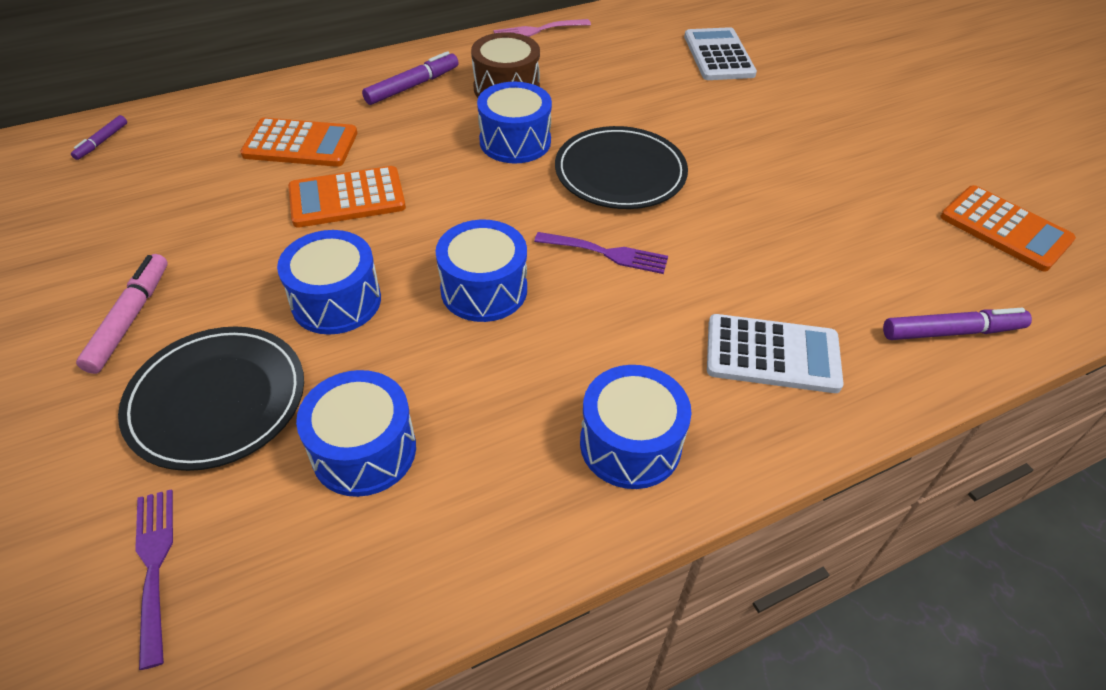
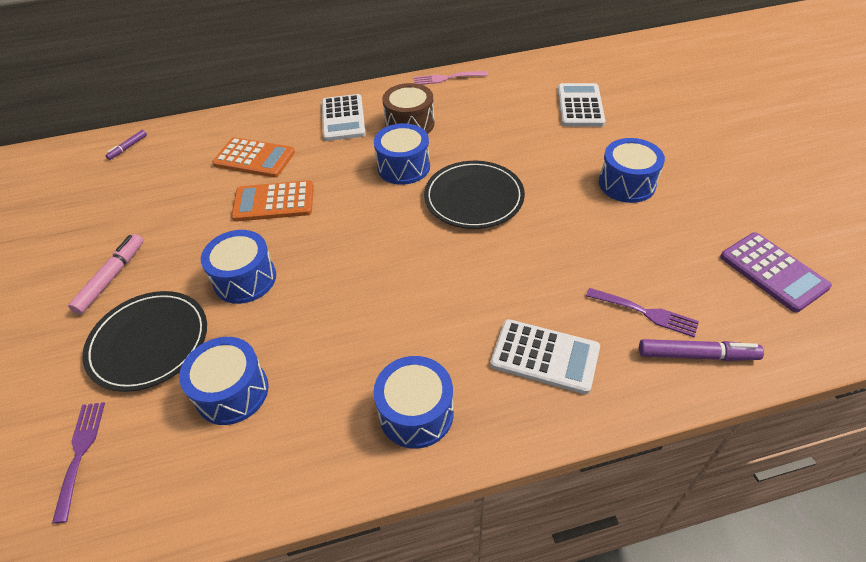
camera: 15 degrees right, 0 degrees up
purple marker [362,51,459,105] -> white calculator [322,94,366,141]
blue drum [436,220,527,322] -> blue drum moved to [599,138,665,203]
purple fork [534,232,668,274] -> purple fork moved to [586,288,699,337]
orange calculator [940,185,1076,272] -> purple calculator [720,232,832,312]

